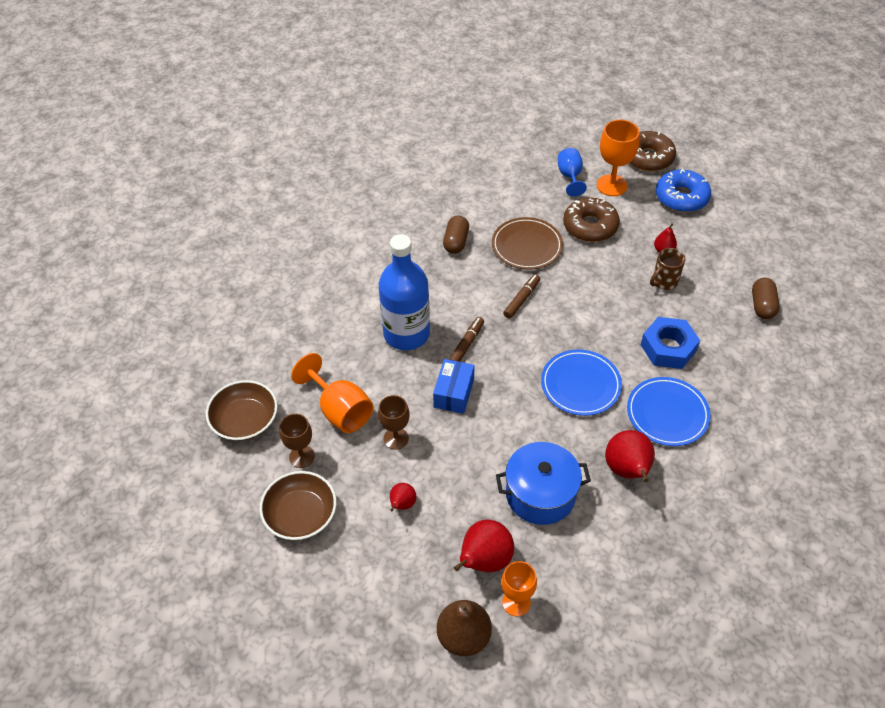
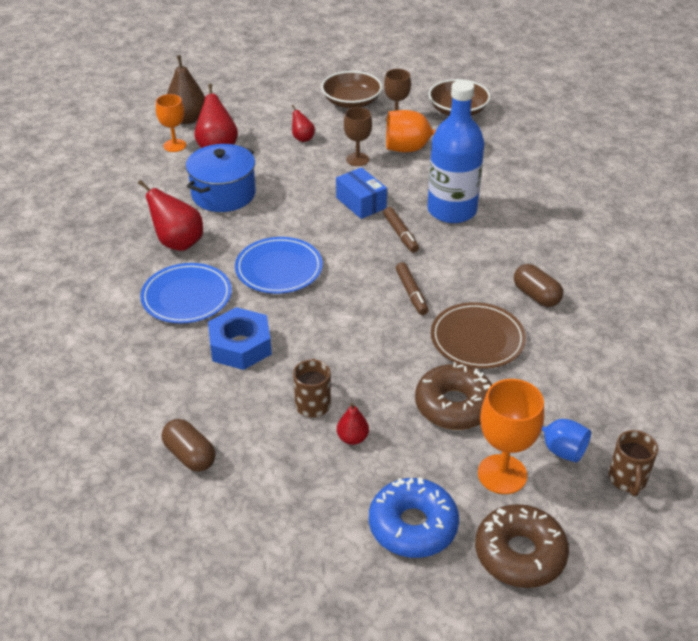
camera: 130 degrees right, 10 degrees down
none -> brown mug [609,430,658,496]

